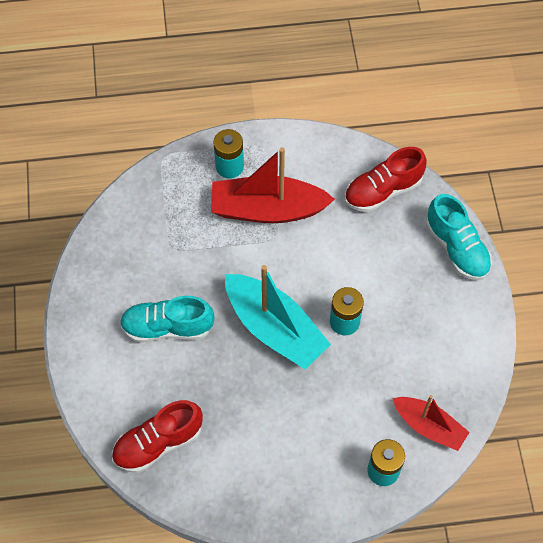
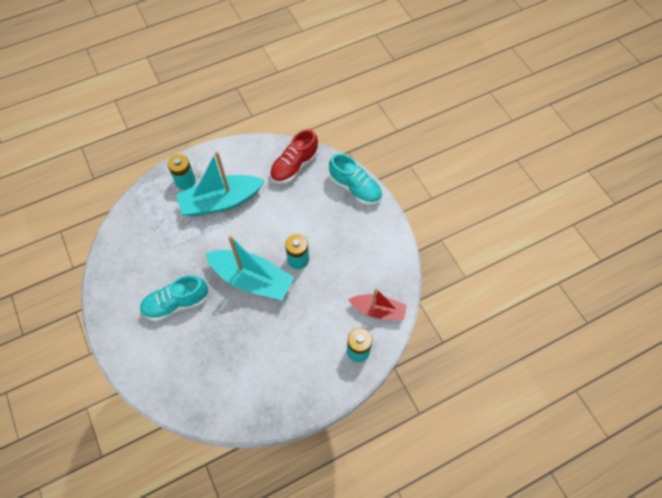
camera: 20 degrees left, 0 degrees up
red shoe [112,400,203,473] -> none
red boat [211,147,335,223] -> turquoise boat [176,151,265,217]

